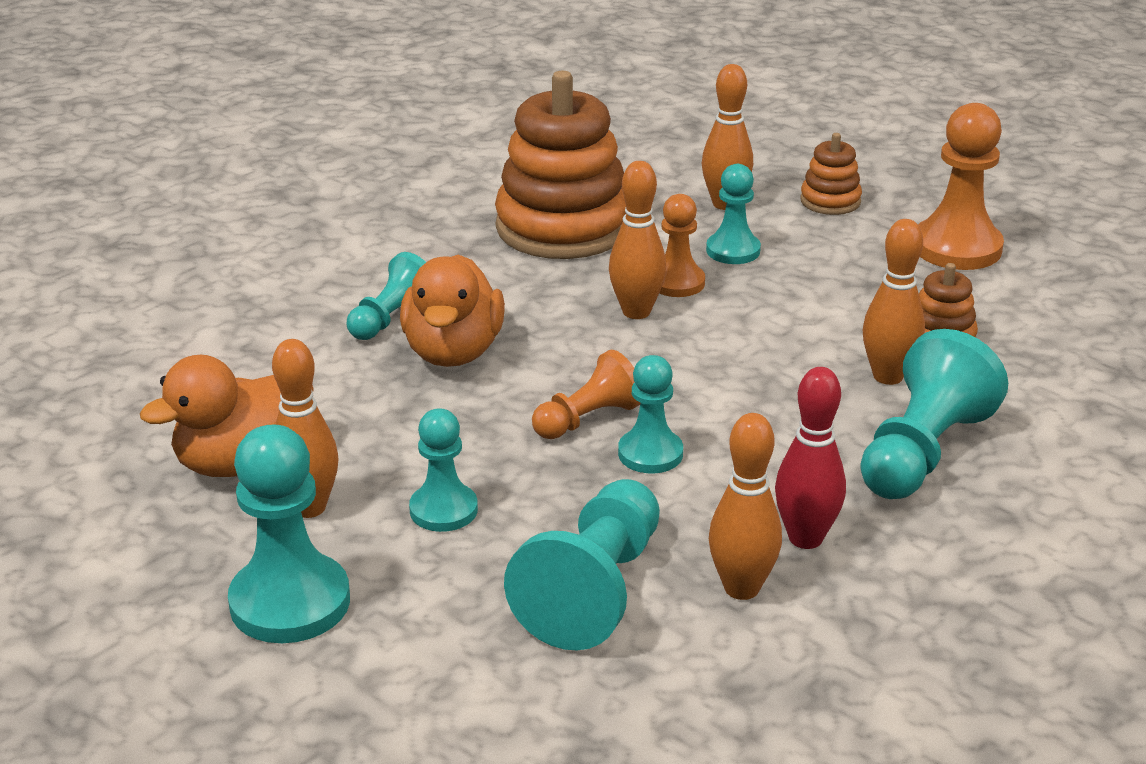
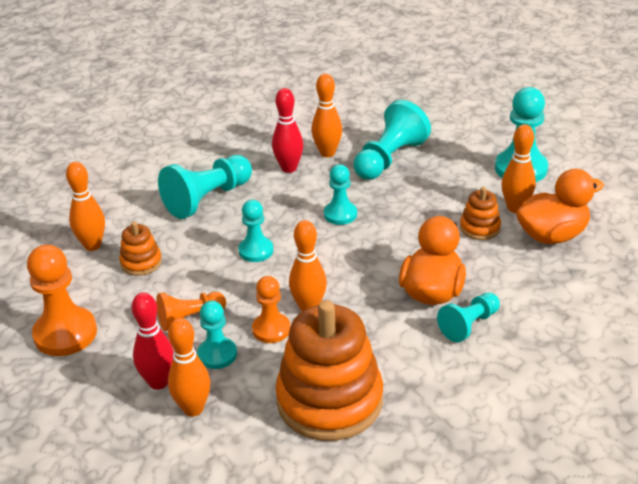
camera: 165 degrees left, 5 degrees up
turquoise pawn [409,409,478,532] -> turquoise pawn moved to [238,200,273,262]
orange pawn [532,350,640,439] -> orange pawn moved to [156,292,226,331]
orange stacking toy [800,133,862,215] -> orange stacking toy moved to [460,187,501,240]
orange bowling pin [863,219,925,385] -> orange bowling pin moved to [66,162,105,251]
none -> red bowling pin [132,292,174,390]

